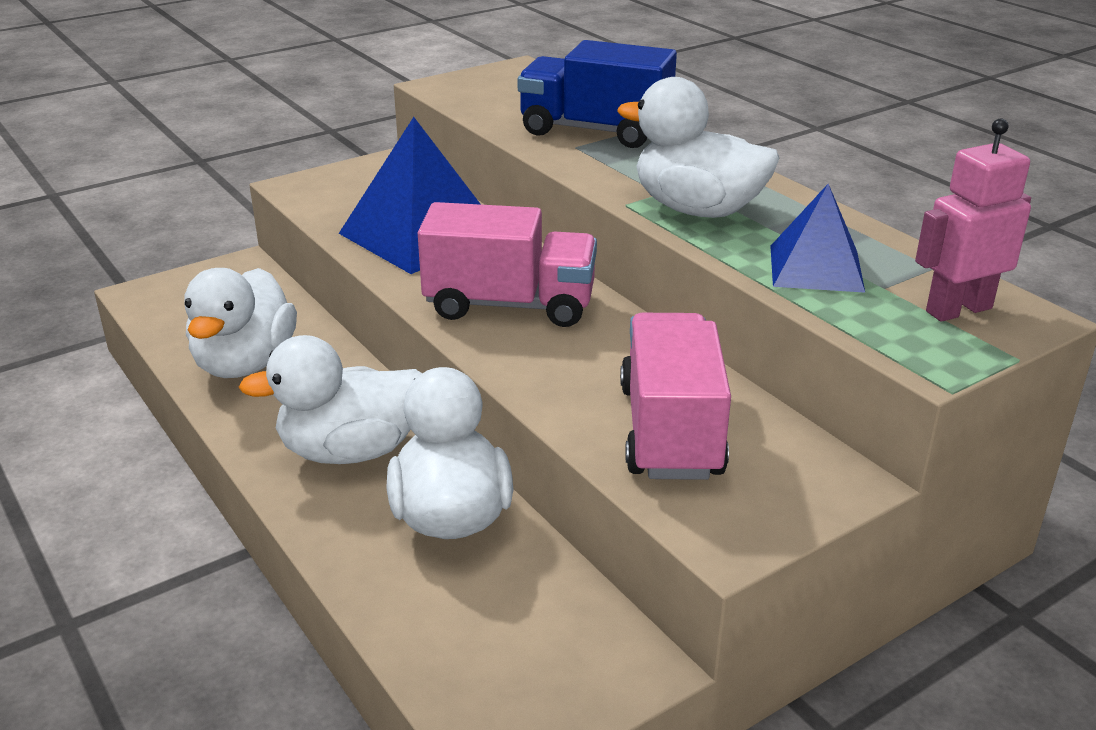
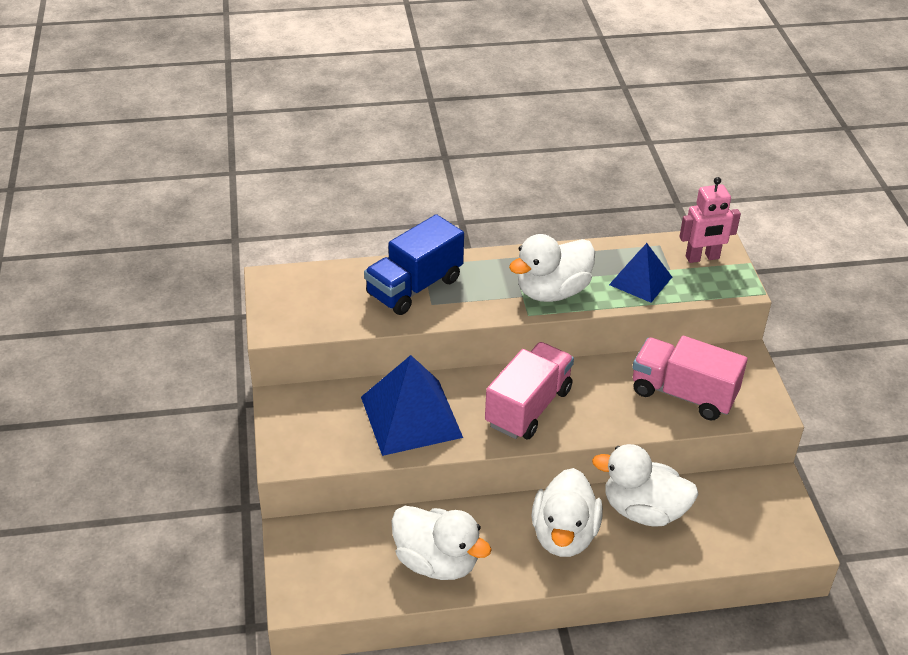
camera: 65 degrees left, 10 degrees up
pink robot [915,119,1031,322] -> pink robot turned 105 degrees counterclockwise [679,177,741,263]

